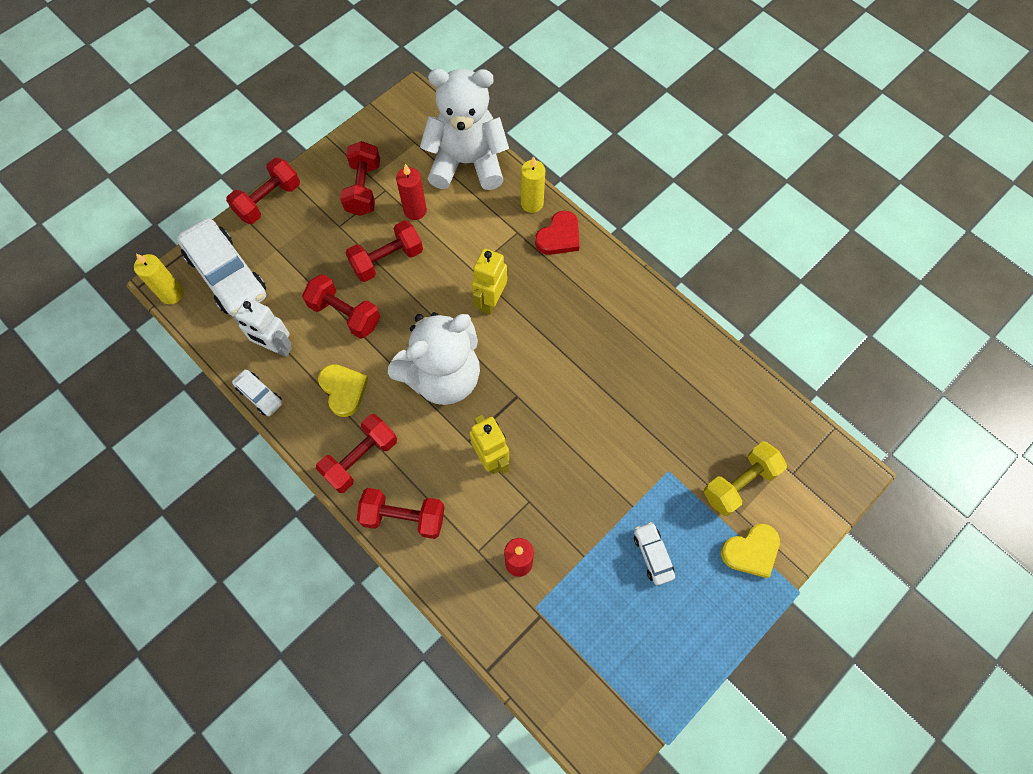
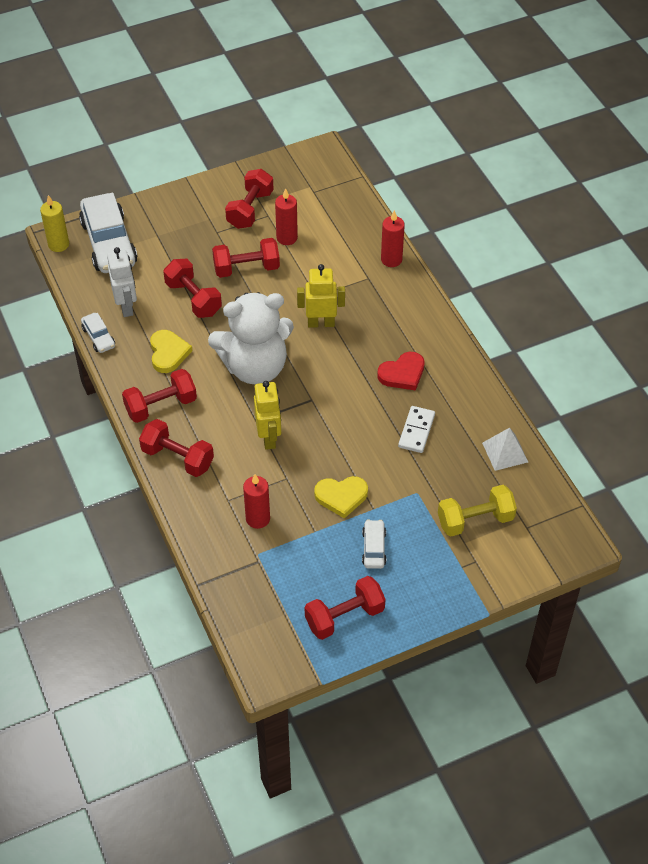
camera: 20 degrees right, 15 degrees down
red dumbbell [226,158,300,224] -> red dumbbell moved to [305,576,386,640]
white robot [234,298,292,357] -> white robot turned 150 degrees counterclockwise [107,247,137,317]
white teddy bear [420,69,509,190] -> none
yellow robot [472,249,507,315] -> yellow robot turned 45 degrees clockwise [297,264,345,328]
yellow candle [521,156,545,213] -> red candle [381,210,405,267]
red heart [535,211,579,255] -> red heart moved to [377,352,425,391]
yellow heart [721,524,780,578] -> yellow heart moved to [314,476,368,519]
none -> white domino [398,406,435,453]
none -> white pyramid [482,428,528,471]

